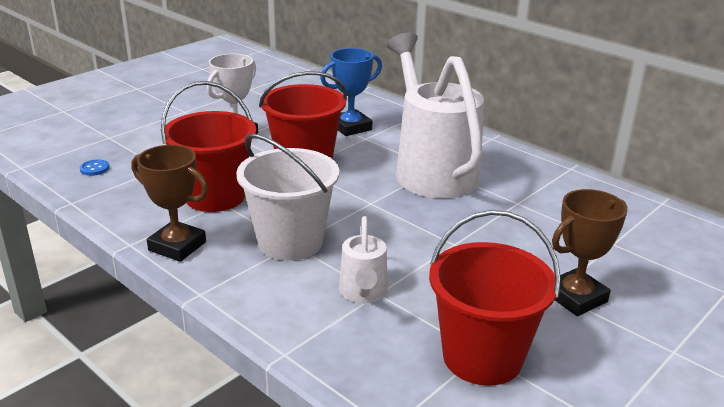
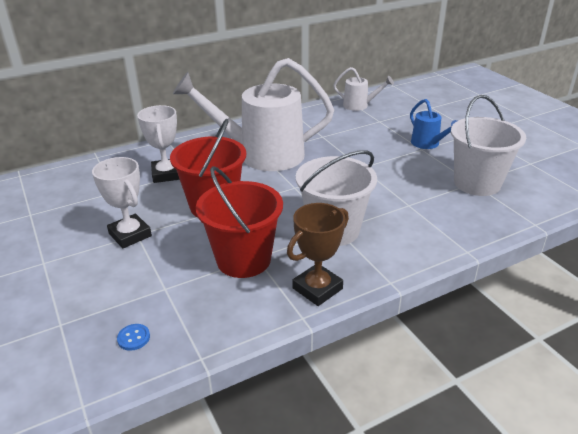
camera: 70 degrees left, 5 degrees up
blue trophy [320,48,382,136] -> white trophy [137,105,180,183]
white watering can [339,216,388,303] -> white watering can moved to [333,67,394,111]
red bucket [429,210,561,386] -> white bucket [451,95,526,196]
brown trophy [552,189,628,316] -> blue watering can [410,99,457,149]

